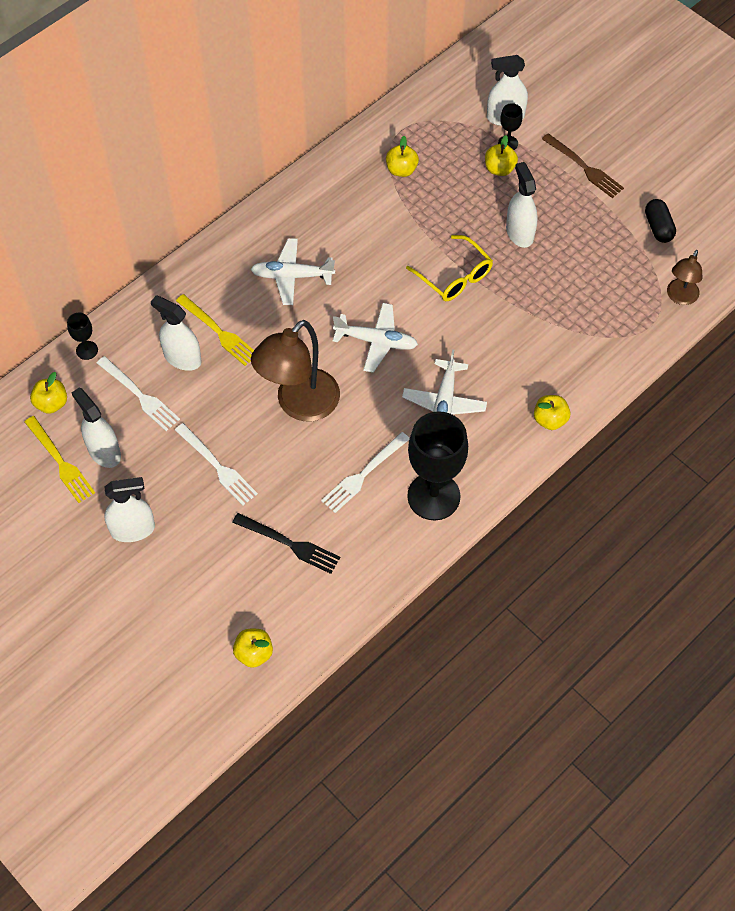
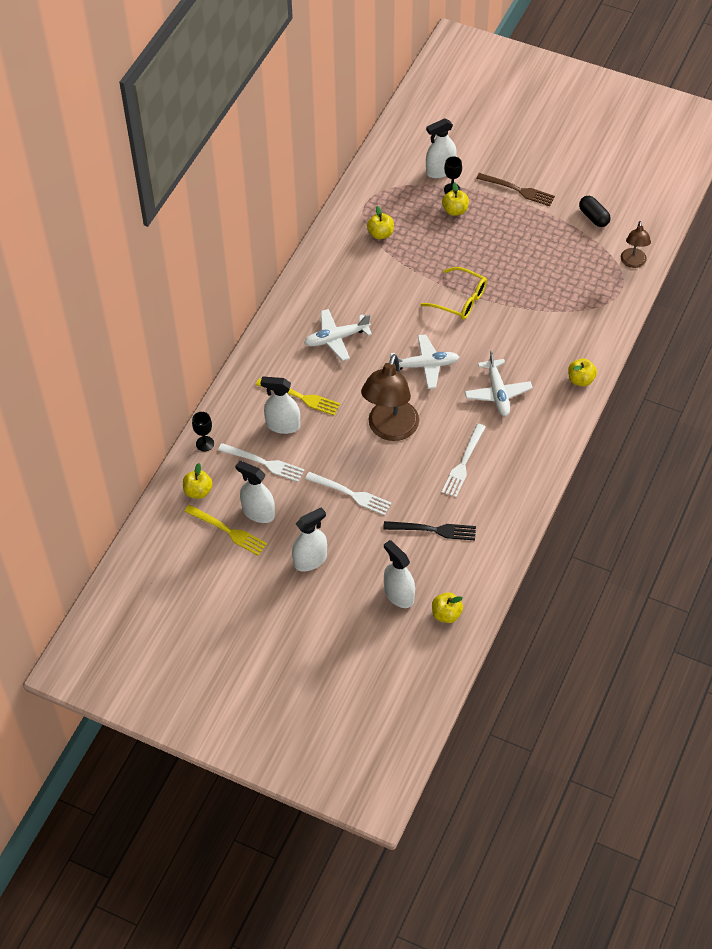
camera: 20 degrees left, 5 degrees down
black goblet [407,411,468,520] -> none
white spray bottle [506,162,538,248] -> white spray bottle moved to [384,540,415,608]

